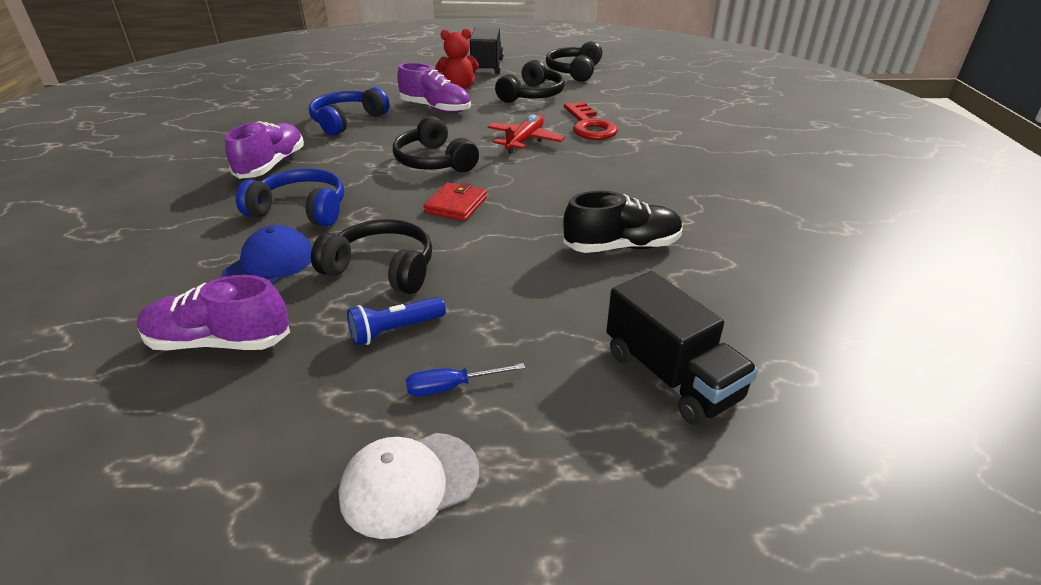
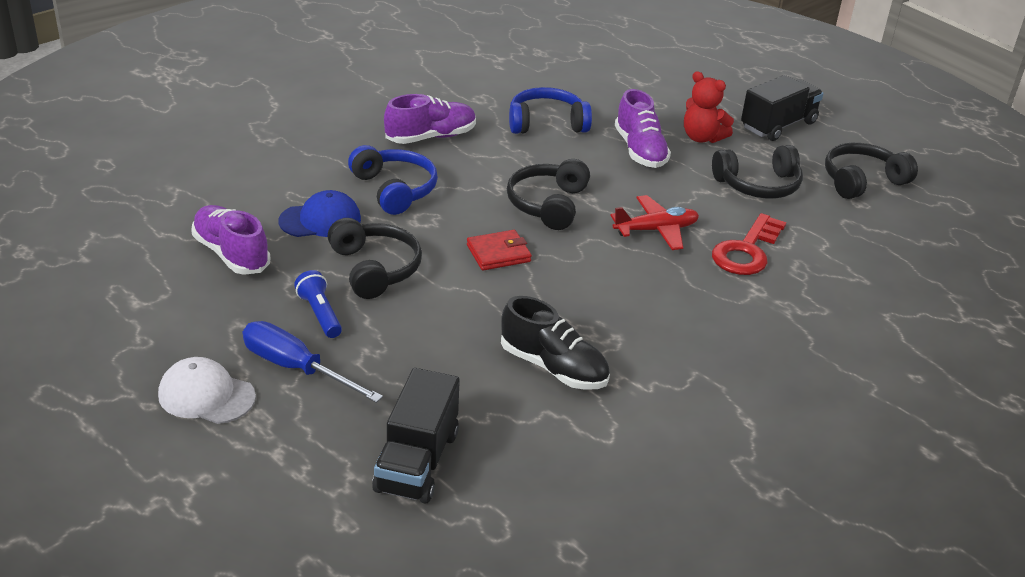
camera: 45 degrees right, 0 degrees up
blue flashlight [347,297,446,346] -> blue flashlight turned 45 degrees clockwise [294,270,342,338]
blue screwdriver [406,363,525,396] -> blue screwdriver [243,321,383,403], size x1.79

